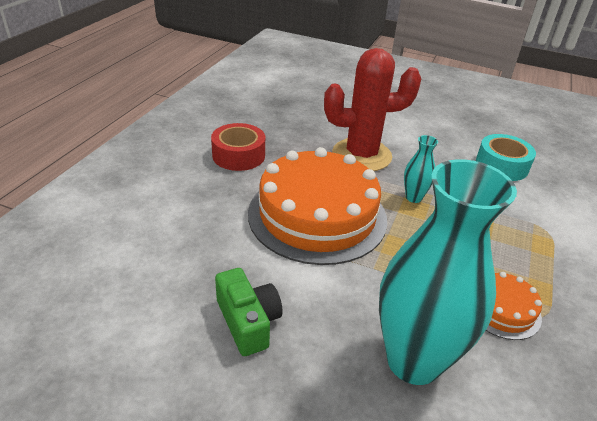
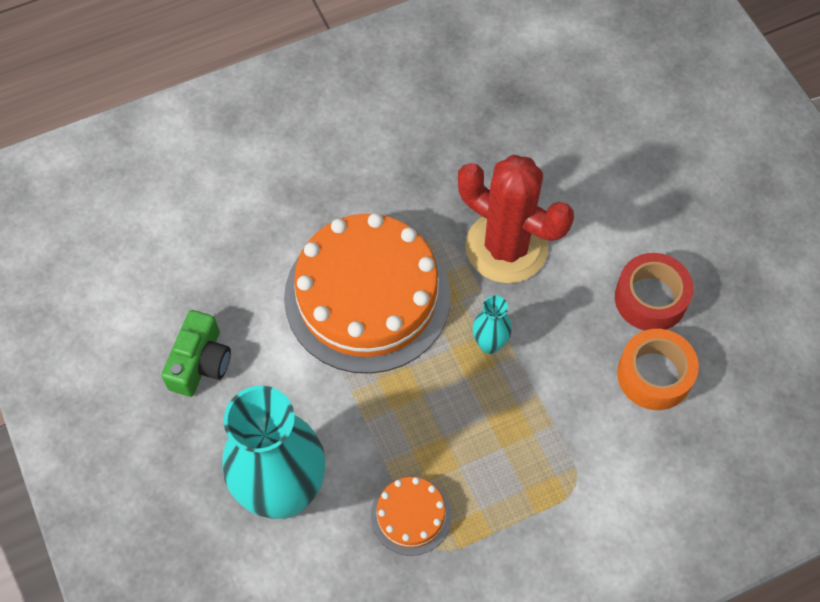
camera: 45 degrees right, 25 degrees up
red tape [211,123,265,171] -> red tape moved to [615,253,694,331]
turquoise tape [476,134,536,181] -> orange tape [617,329,699,410]

